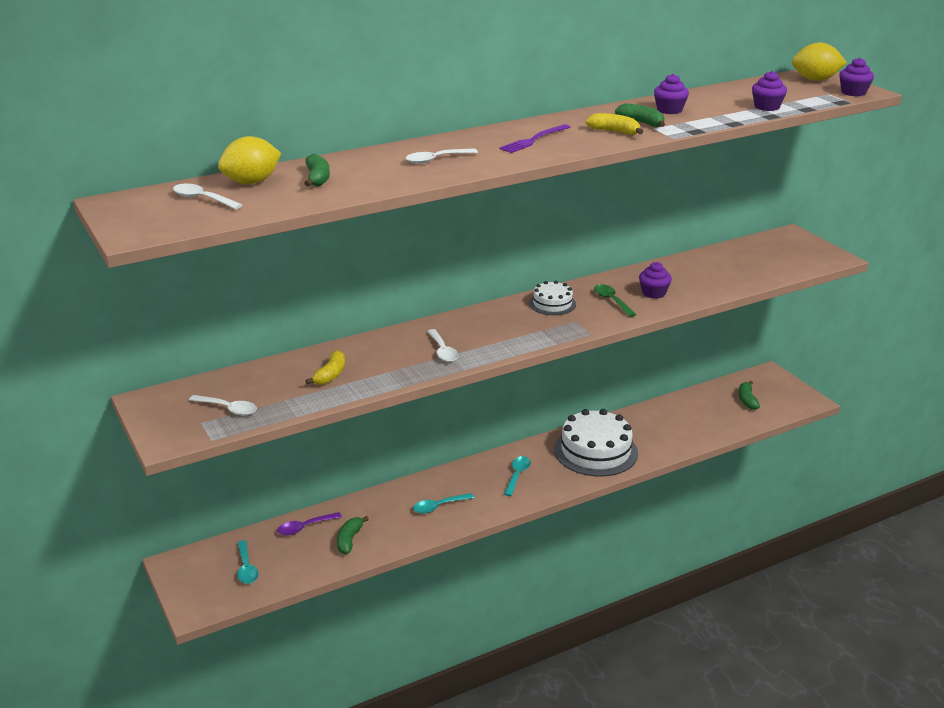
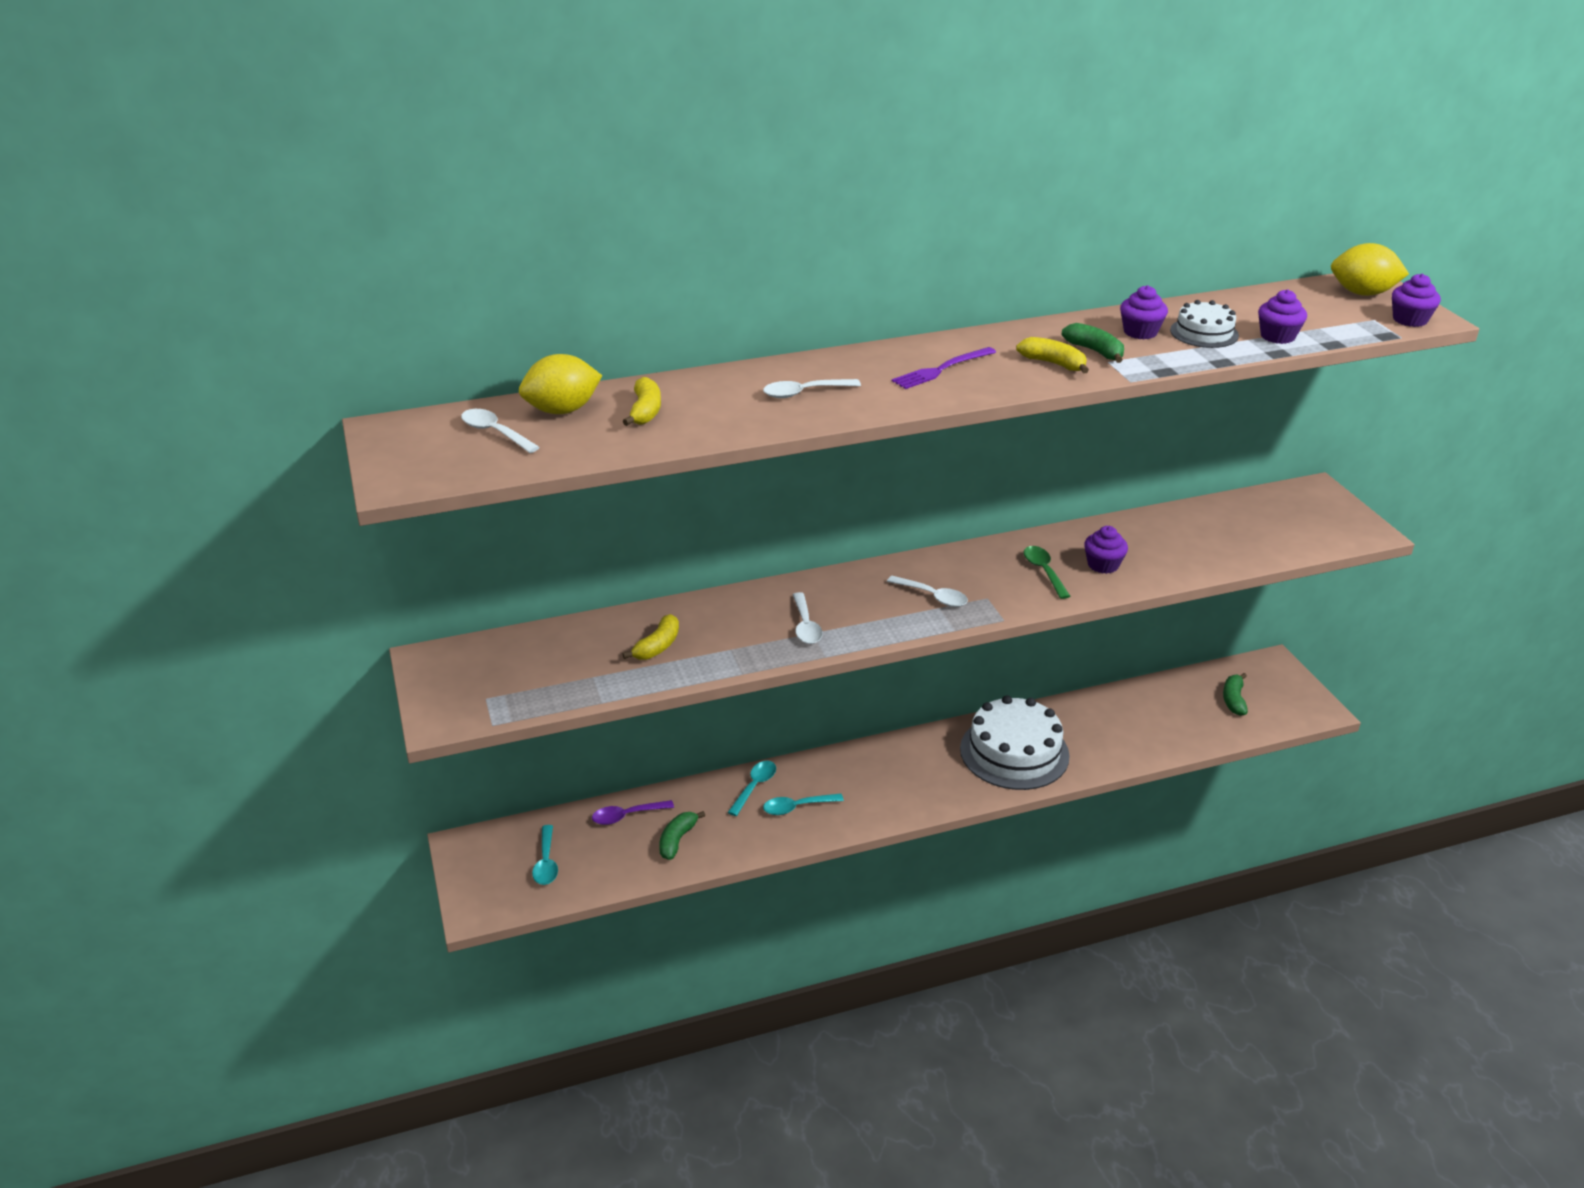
camera: 10 degrees right, 5 degrees up
white spoon [189,395,257,416] -> white spoon moved to [887,576,968,607]
green banana [304,154,330,186] -> yellow banana [623,377,661,426]
turquoise spoon [504,456,531,496] -> turquoise spoon moved to [728,761,776,816]
white cake [529,281,576,315] -> white cake moved to [1170,300,1239,348]

